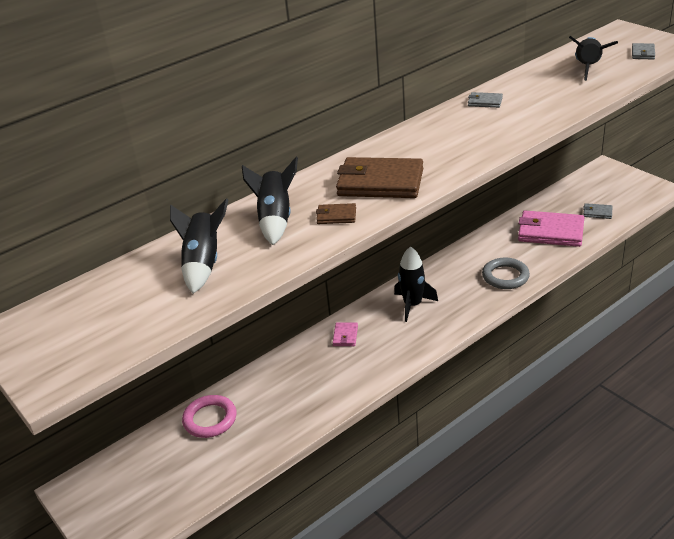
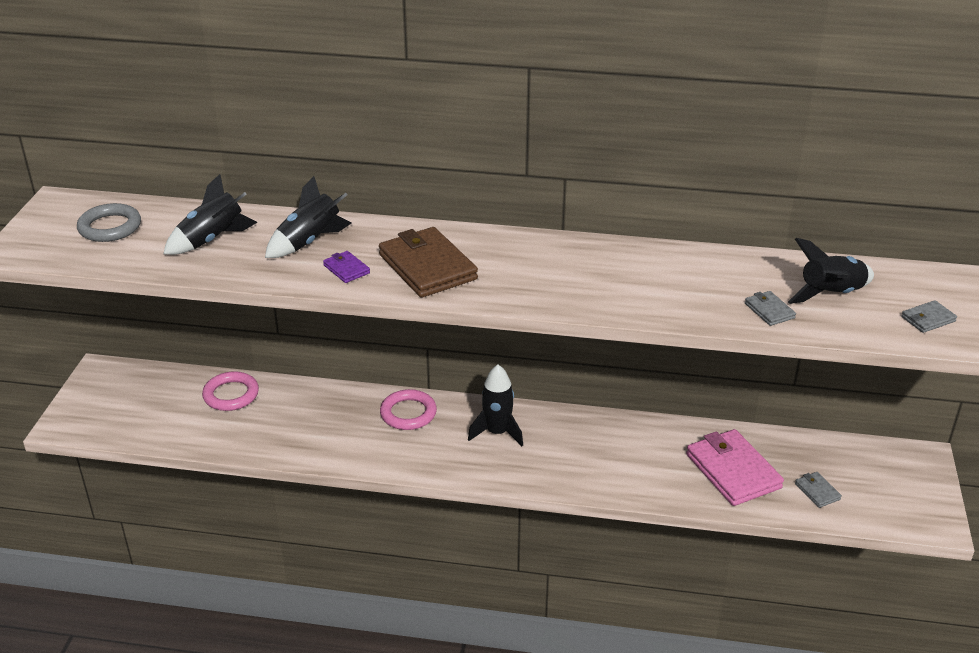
camera: 45 degrees right, 0 degrees up
brown wallet [316,203,356,224] -> purple wallet [323,251,370,283]
pink wallet [333,322,358,346] -> pink ring [380,389,437,430]
grey wallet [468,92,503,108] -> grey wallet moved to [745,291,796,326]
grey ring [482,258,530,289] -> grey ring moved to [77,203,141,242]

